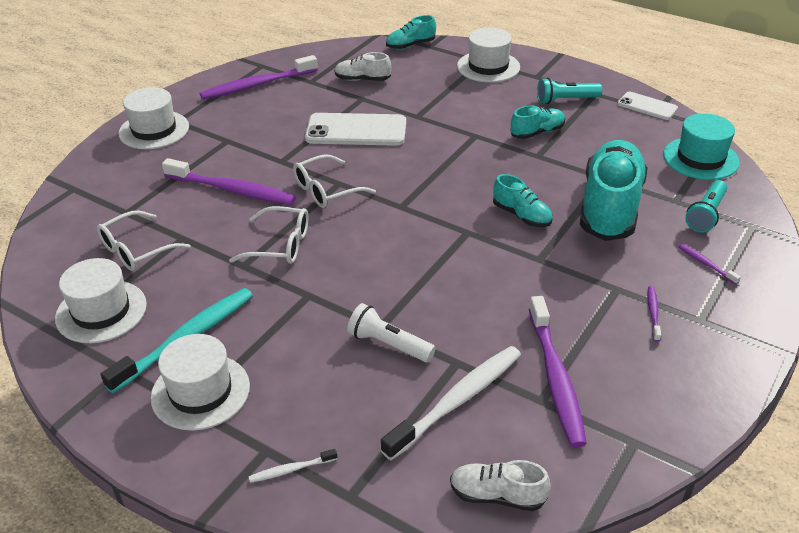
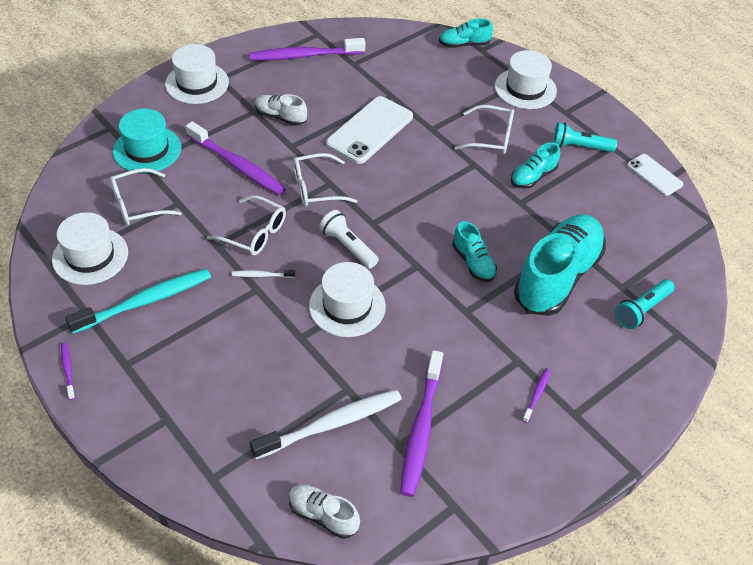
camera: 15 degrees right, 10 degrees up
white hat [151,334,250,431] -> white hat moved to [309,262,386,337]
white toothbrush [249,449,337,483] -> white toothbrush moved to [232,270,295,278]
white phone [305,113,406,146] -> white phone turned 75 degrees counterclockwise [326,96,413,164]
white shoe [335,52,391,81] -> white shoe moved to [255,94,307,126]
white flashlight [347,303,436,362] -> white flashlight moved to [319,210,379,268]
turquoise shoe [510,106,565,139] -> turquoise shoe turned 150 degrees clockwise [511,142,560,188]
turquoise hat [663,113,740,180] -> turquoise hat moved to [113,109,181,173]
purple toothbrush [678,244,741,285] -> purple toothbrush moved to [61,342,75,400]
none -> white glasses [454,105,514,154]

